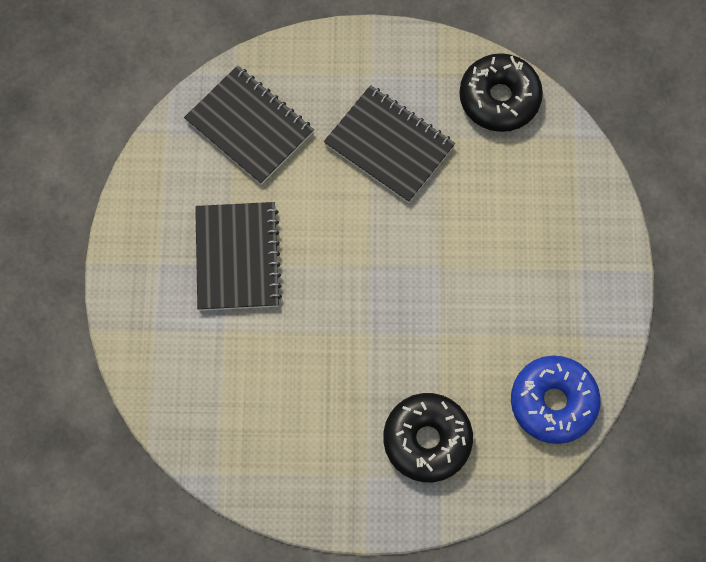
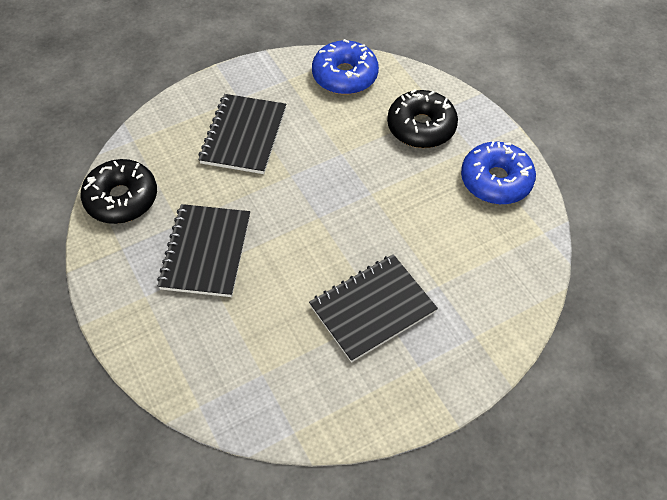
camera: 120 degrees left, 15 degrees down
black notebook [184,65,314,185] -> black notebook moved to [199,94,286,174]
none -> blue donut [461,141,536,204]

